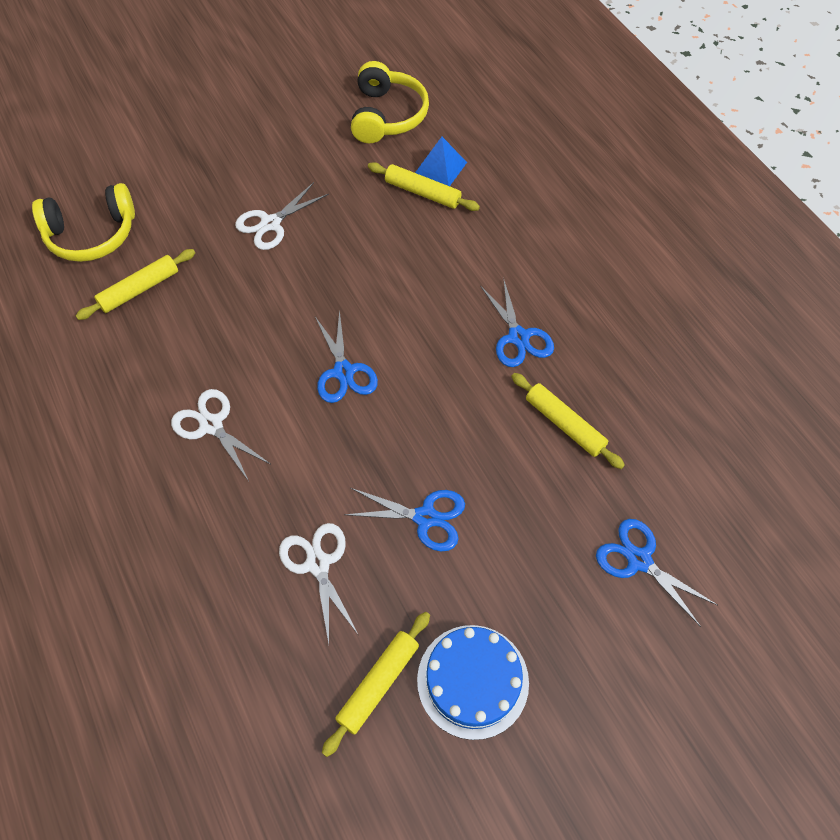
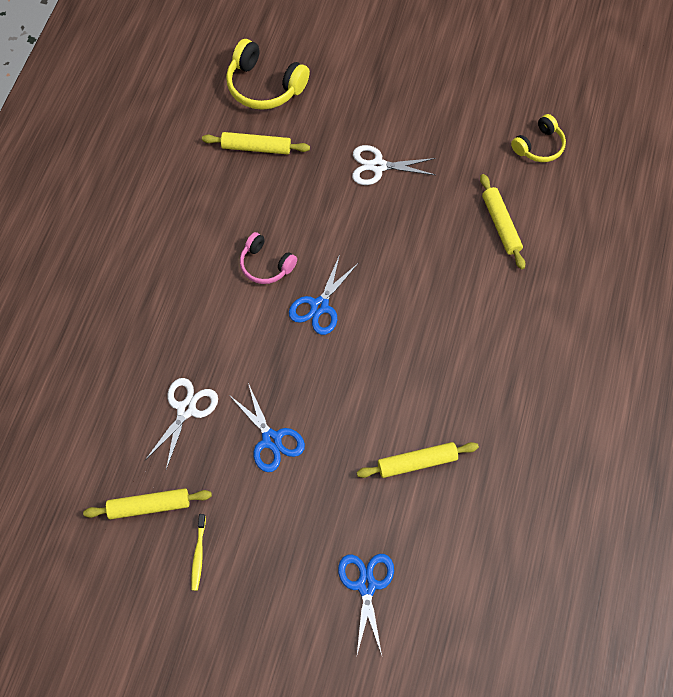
camera: 45 degrees right, 5 degrees up
white scissors [171,389,270,480] -> none
yellow headphones [351,61,429,143] -> yellow headphones [511,114,566,162], size x0.63
blue pyramid [415,137,467,186] -> none
blue cake [417,625,529,740] -> yellow toothbrush [191,514,206,591]
blue scissors [480,278,554,367] -> none
yellow rolling pin [511,373,625,469] -> yellow rolling pin turned 75 degrees clockwise [357,442,479,478]
none -> pink headphones [240,232,297,284]

